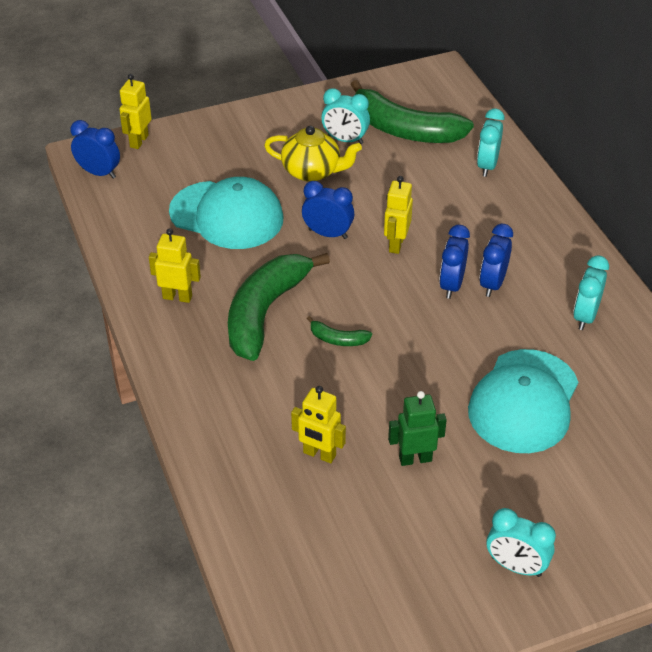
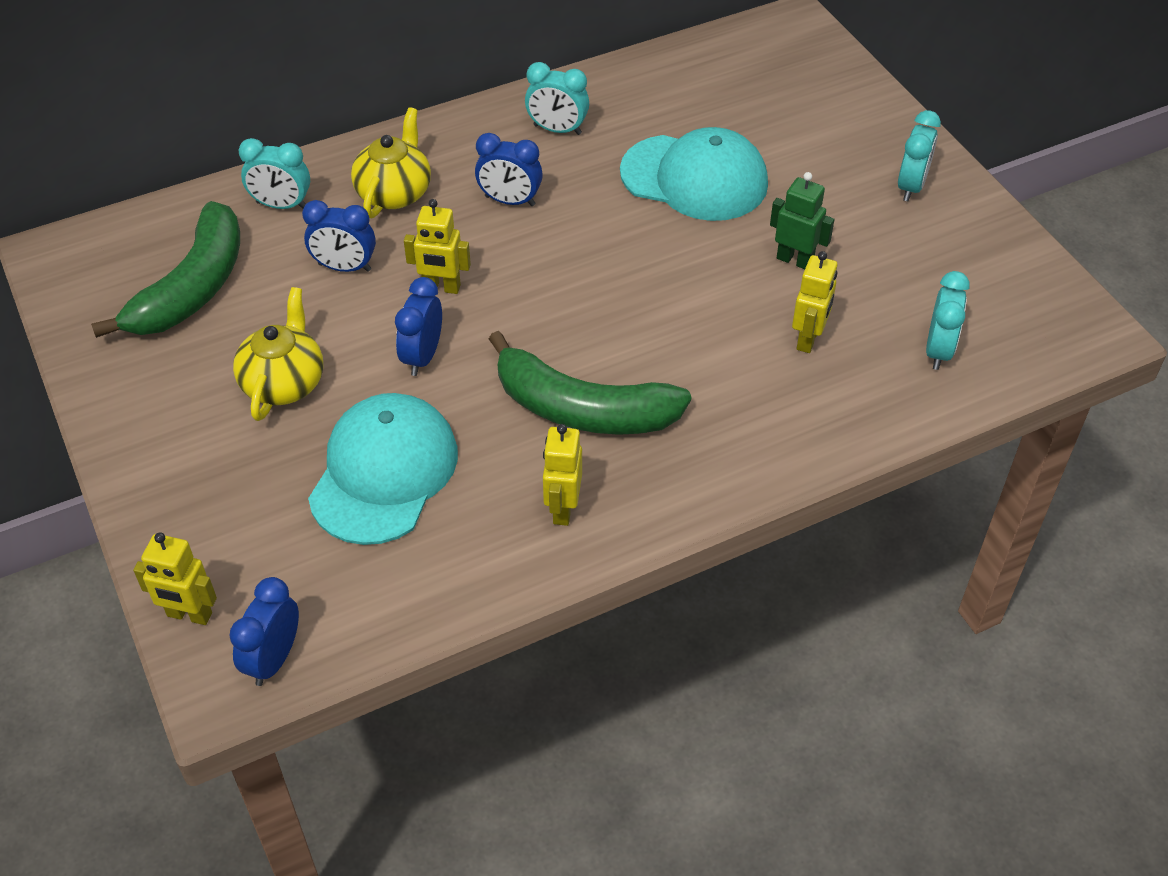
camera: 95 degrees left, 5 degrees up
green banana [307,316,372,346] -> none
turquoise clock [321,88,370,144] -> turquoise clock moved to [926,271,970,370]
green robot [388,391,447,466] -> green robot turned 135 degrees clockwise [770,172,835,269]
blue clock [439,225,470,299] -> blue clock moved to [302,200,376,272]
none -> yellow teapot [351,107,431,218]

